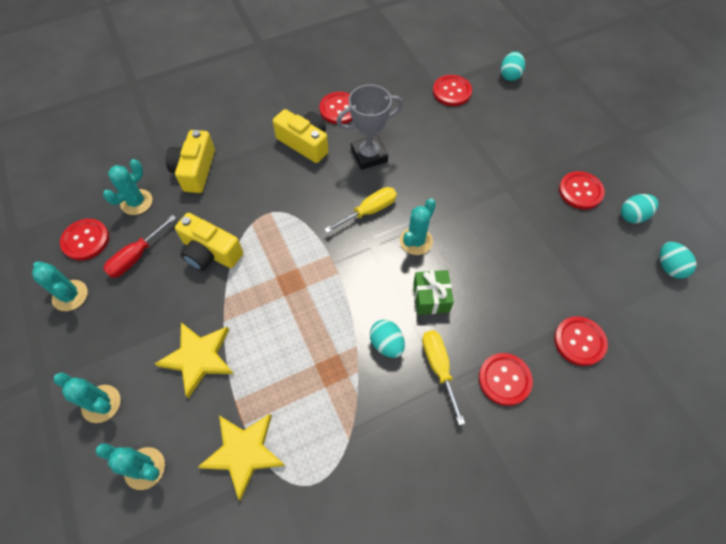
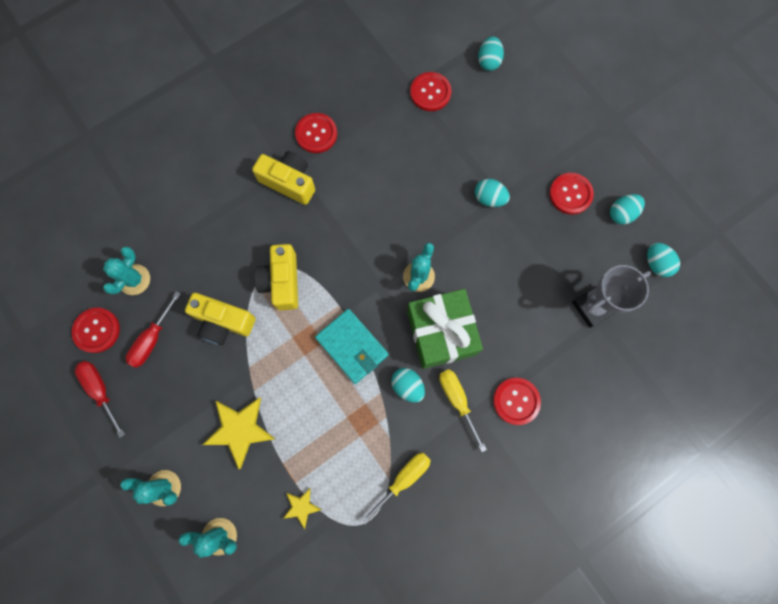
camera: 10 degrees left, 15 degrees up
turquoise cactus [32,261,88,311] -> red screwdriver [75,361,125,438]
yellow camera [166,130,215,193] -> yellow camera moved to [254,244,298,310]
yellow star [198,414,285,501] -> yellow star [283,489,322,529], size x0.53
yellow screwdriver [324,187,397,233] -> yellow screwdriver moved to [362,453,431,524]
grey trophy [336,84,403,170] -> grey trophy moved to [572,265,651,328]
green gift [413,270,454,315] -> green gift [407,289,483,369], size x1.83
red button [554,316,608,366] -> none
none -> turquoise wallet [315,309,388,384]
none -> turquoise egg [475,179,510,207]

